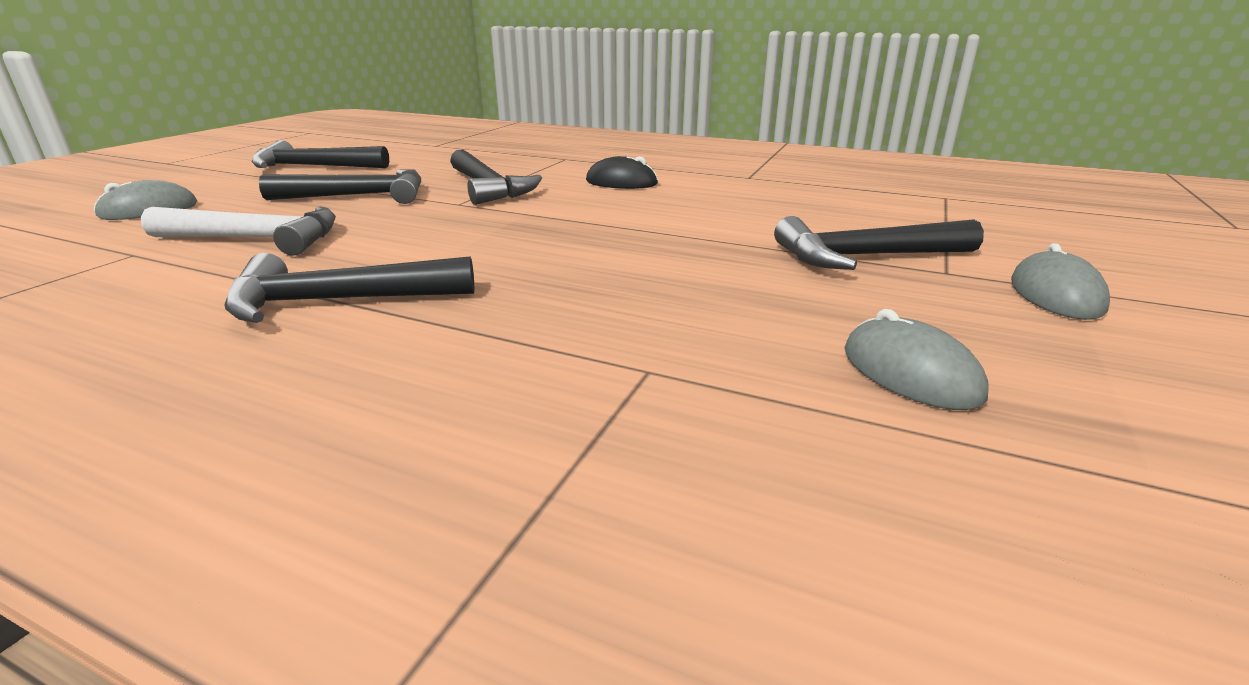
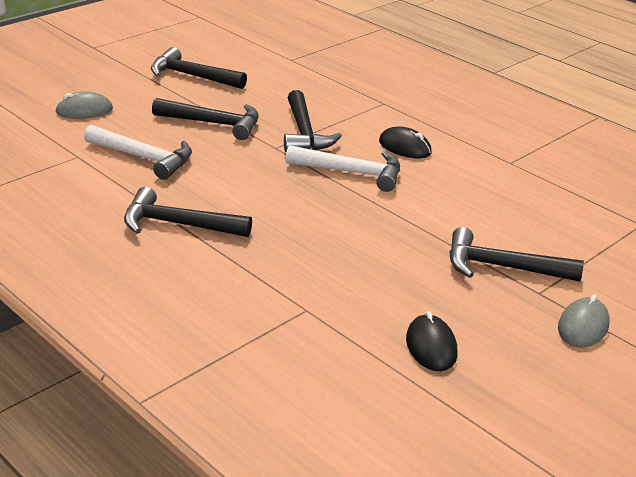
camera: 20 degrees right, 5 degrees up
grey mouse [844,309,989,410] -> black mouse [406,311,458,371]
none -> white hammer [286,145,400,192]

